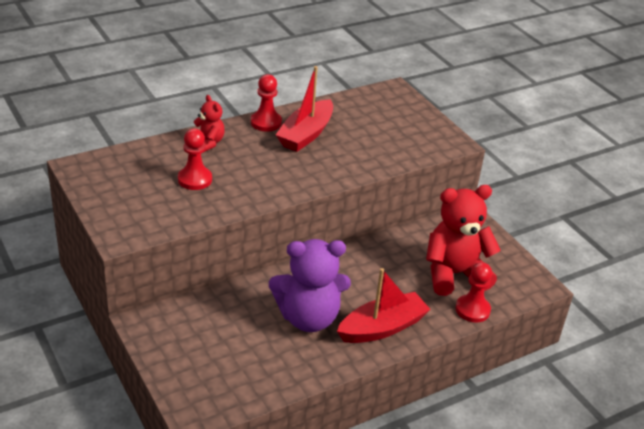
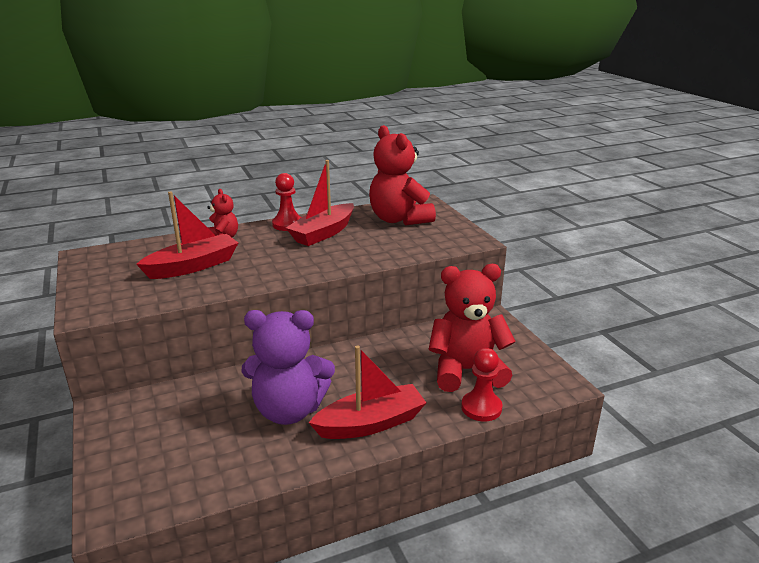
camera: 10 degrees right, 10 degrees down
red pawn [178,128,212,190] -> red boat [136,191,238,279]
none -> red teddy bear [369,125,436,226]

